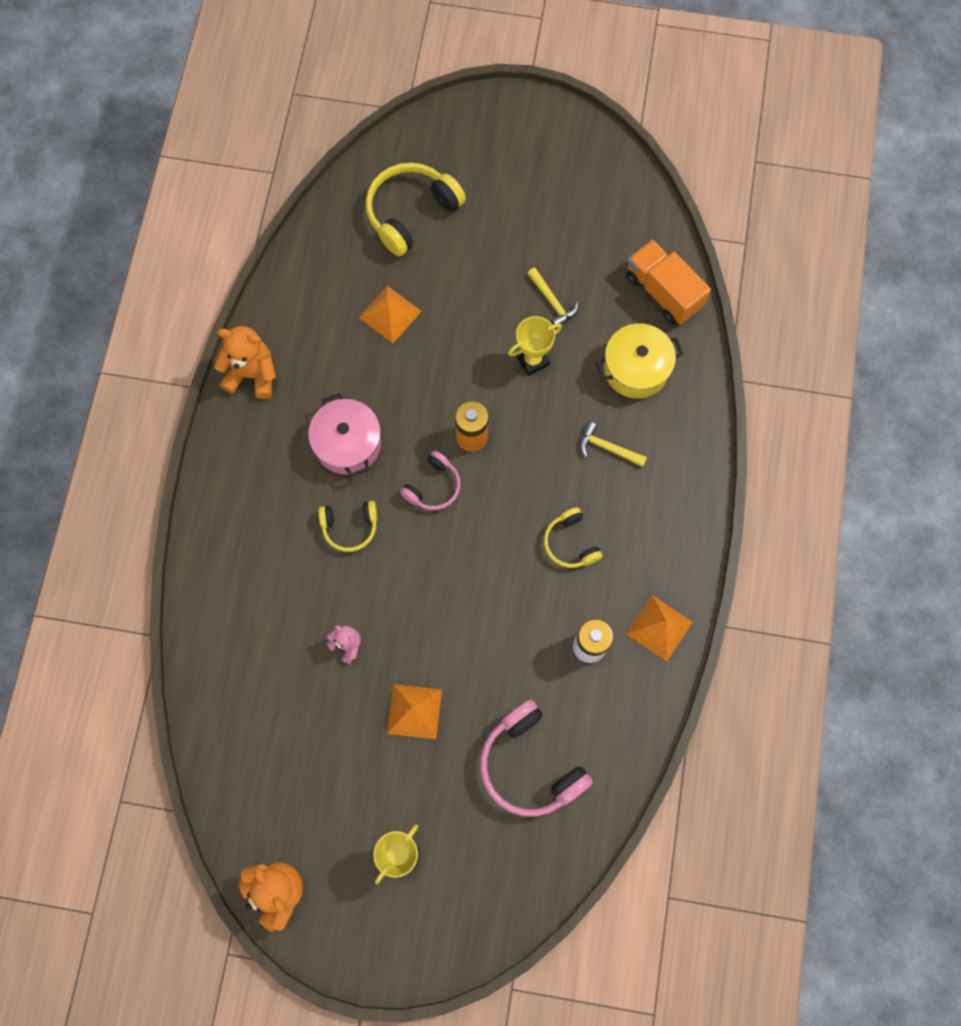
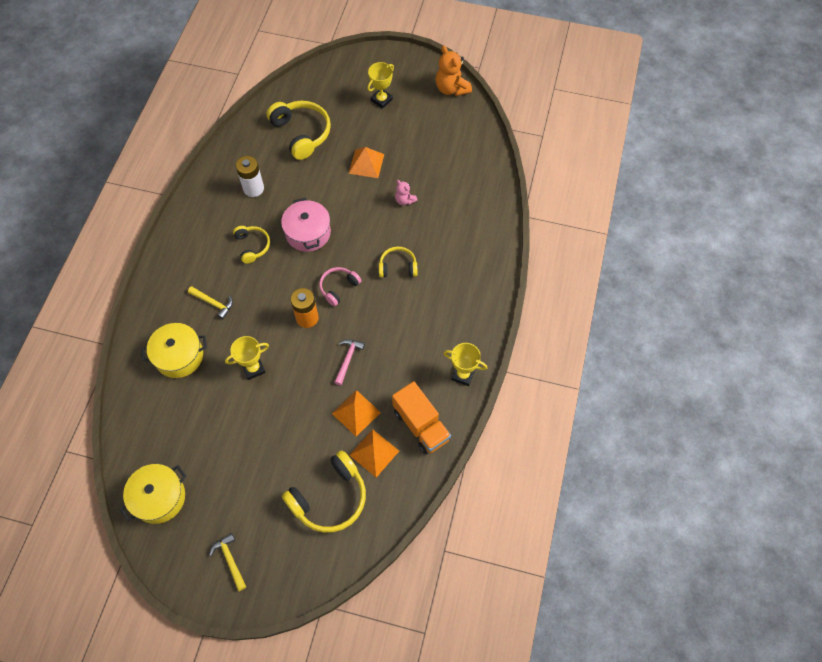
camera: 175 degrees left, 10 degrees down
orange teddy bear [214,326,276,399] -> yellow trophy [444,343,487,386]
pink pot [308,393,381,477] -> pink pot moved to [281,198,331,252]
pink headphones [480,699,593,817] -> yellow headphones [267,101,331,160]
yellow hammer [527,267,578,329] -> yellow hammer moved to [209,533,246,591]
orange truck [626,240,711,325] -> orange truck moved to [392,381,451,455]
orange pyramid [626,595,693,662] -> orange pyramid moved to [349,429,399,477]
none -> yellow pot [119,464,186,524]
none -> pink hammer [334,339,365,385]

